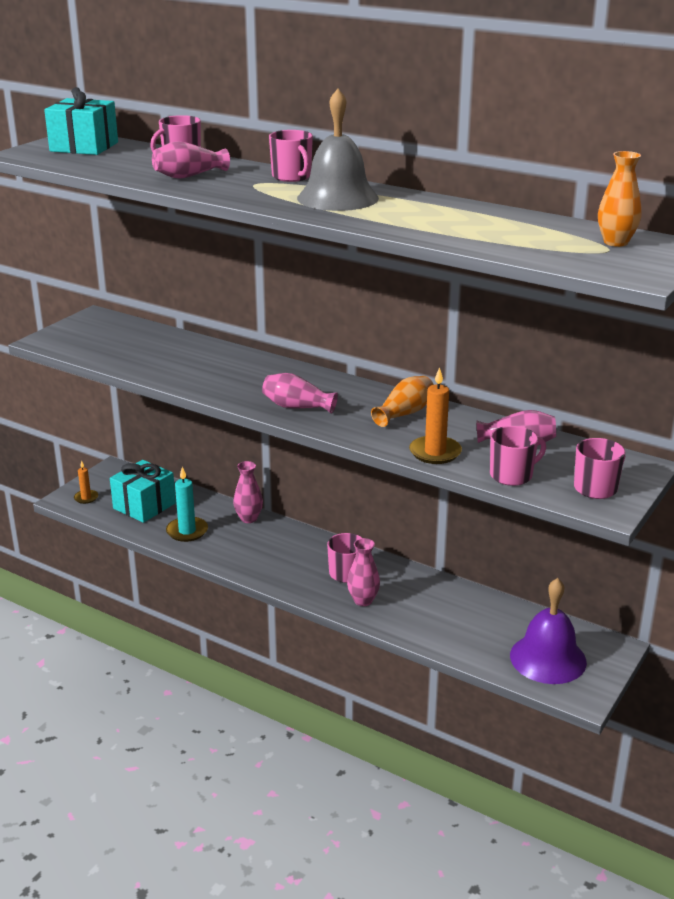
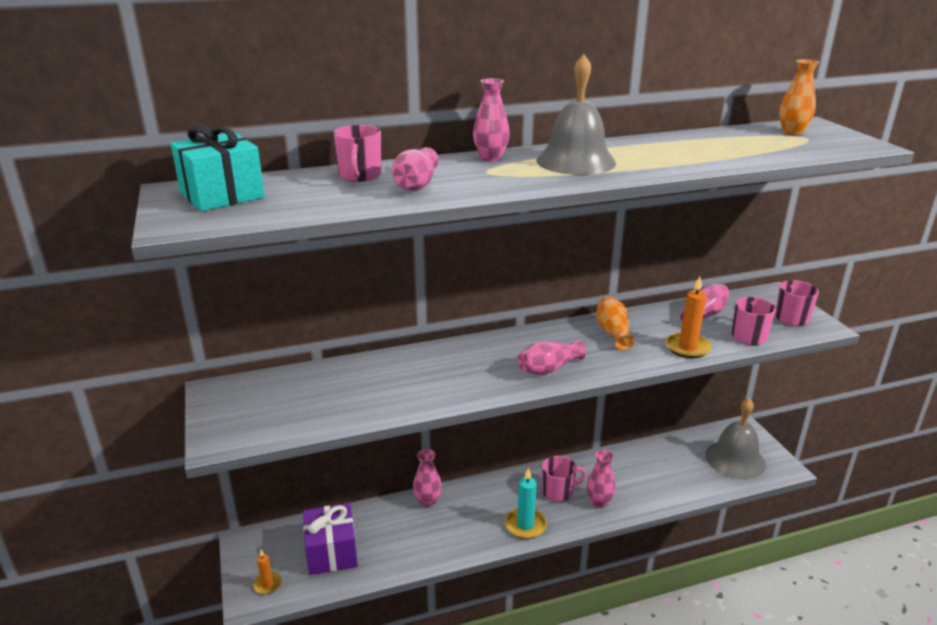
camera: 50 degrees left, 0 degrees up
turquoise gift [110,460,176,523] -> purple gift [303,503,358,575]
turquoise candle [166,467,208,542] -> turquoise candle moved to [505,467,547,539]
pink mug [269,130,313,182] -> pink vase [473,78,510,162]
purple bell [510,578,587,684] -> grey bell [705,398,766,479]

